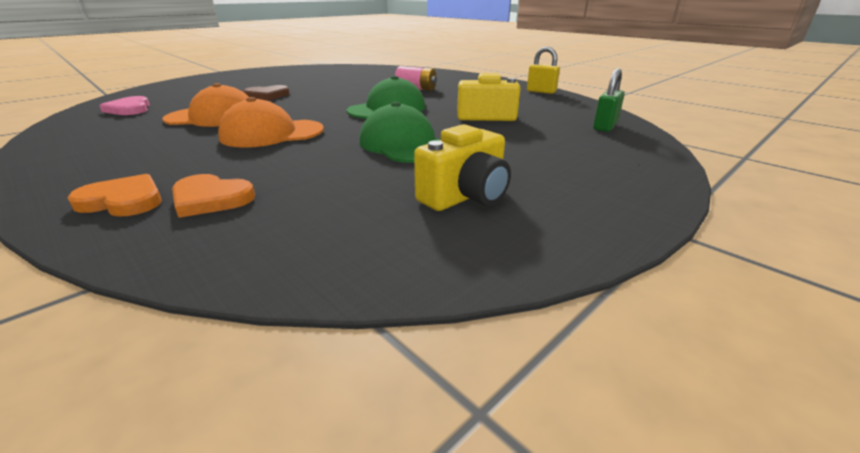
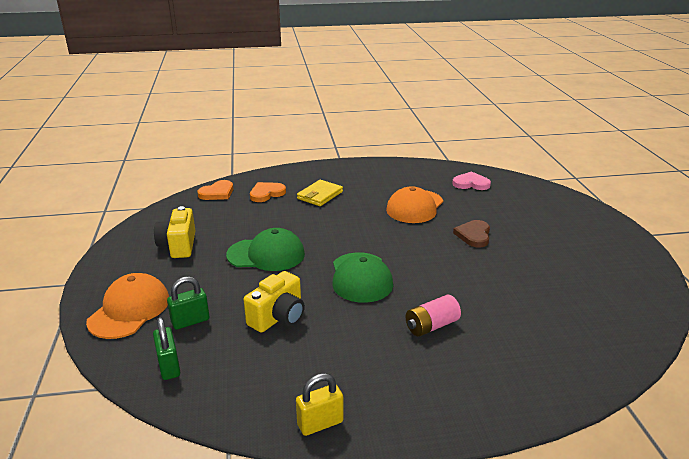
camera: 125 degrees right, 0 degrees up
orange heart [67,174,162,216] -> orange heart moved to [197,180,233,200]
orange cap [218,97,324,148] -> orange cap moved to [86,273,169,339]
none -> green padlock [167,276,209,330]
none -> yellow wallet [297,180,343,206]

